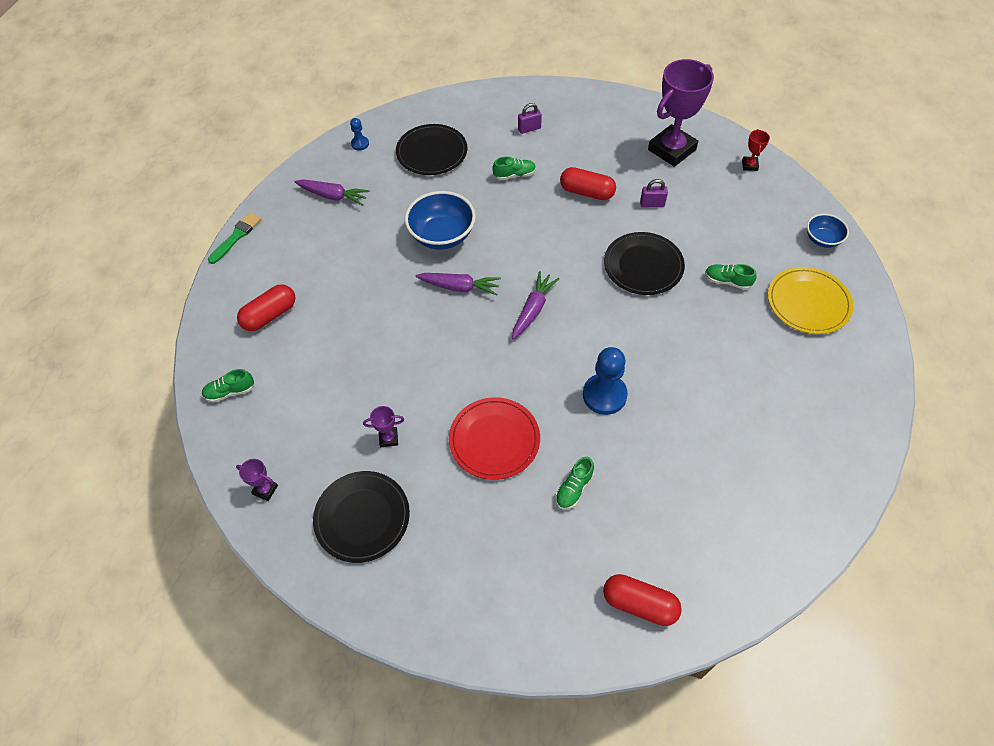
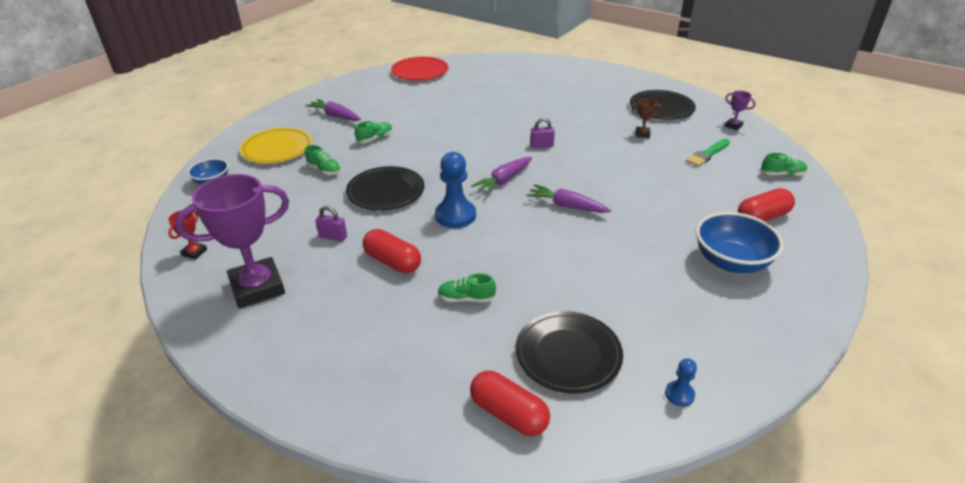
camera: 165 degrees left, 20 degrees down
green brush [208,213,261,264] -> green brush moved to [686,139,730,167]
purple carrot [294,179,370,205] -> purple carrot moved to [305,99,361,121]
purple trophy [363,406,404,447] -> brown trophy [631,98,663,138]
blue bowl [405,191,476,250] -> blue bowl moved to [696,212,784,273]
red plate [449,397,540,480] -> red plate moved to [391,57,448,81]
purple padlock [518,103,542,134] -> purple padlock moved to [530,118,555,148]
green shoe [555,457,594,509] -> green shoe moved to [355,121,393,143]
blue pawn [583,347,628,415] -> blue pawn moved to [435,152,476,228]
red capsule [603,574,682,626] -> red capsule moved to [470,371,550,436]

